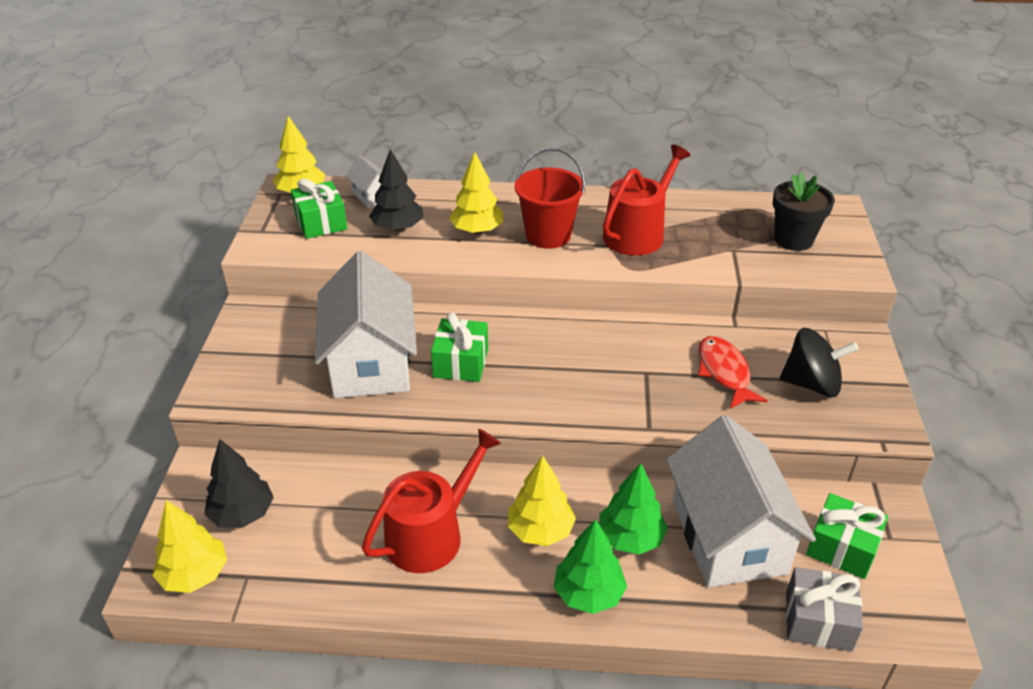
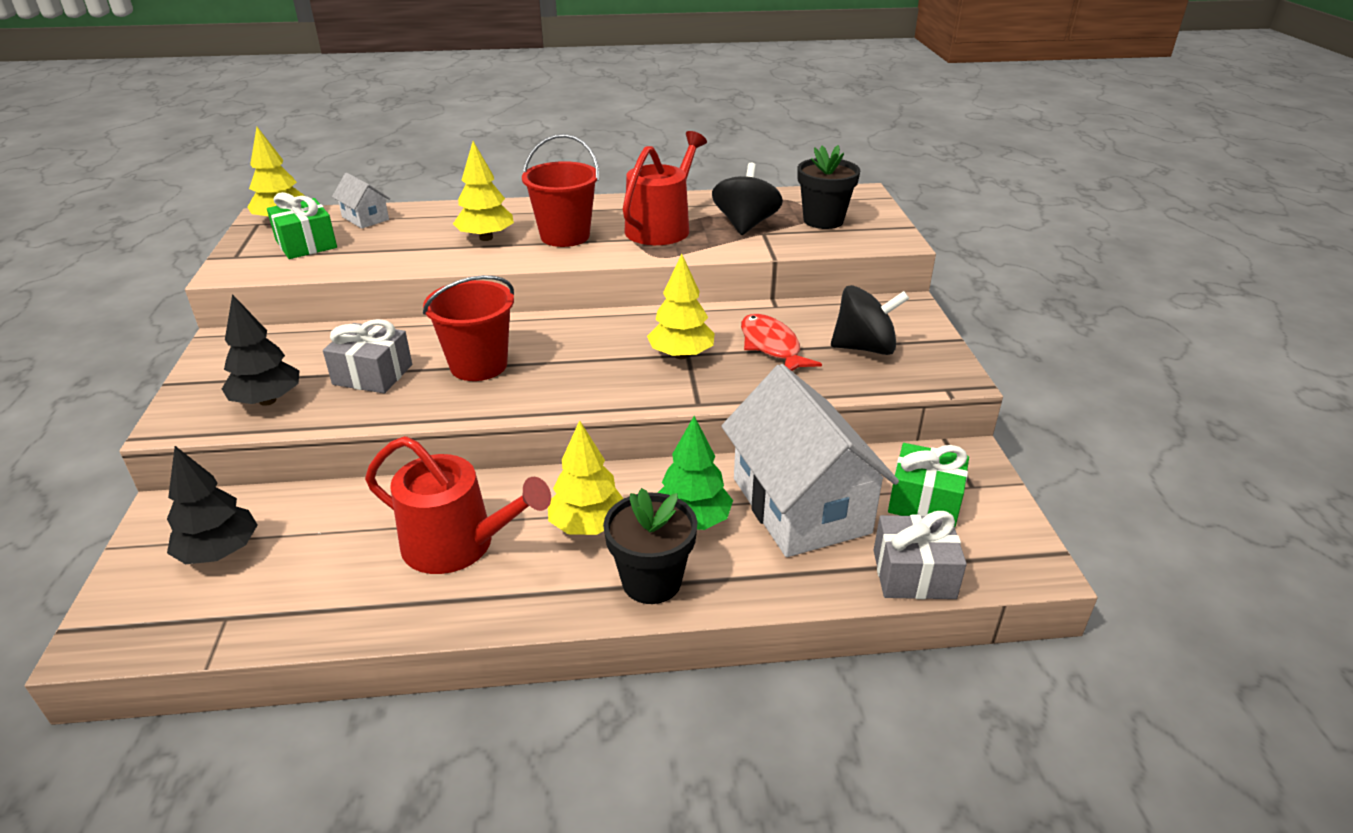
camera: 10 degrees left, 5 degrees down
yellow tree [152,500,227,593] -> yellow tree moved to [647,254,715,359]
white house [315,251,417,398] -> grey gift [323,319,412,393]
red watering can [362,429,501,573] -> red watering can turned 75 degrees clockwise [365,436,551,574]
black tree [369,149,423,232] -> black tree moved to [222,294,300,406]
green gift [431,312,488,382] -> red bucket [423,275,514,381]
green tree [554,519,627,614] -> black flower pot [603,488,697,604]
none -> black spinning top [712,163,783,235]

